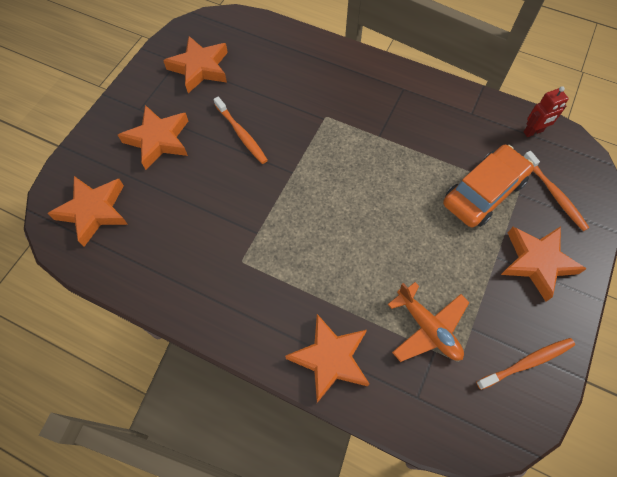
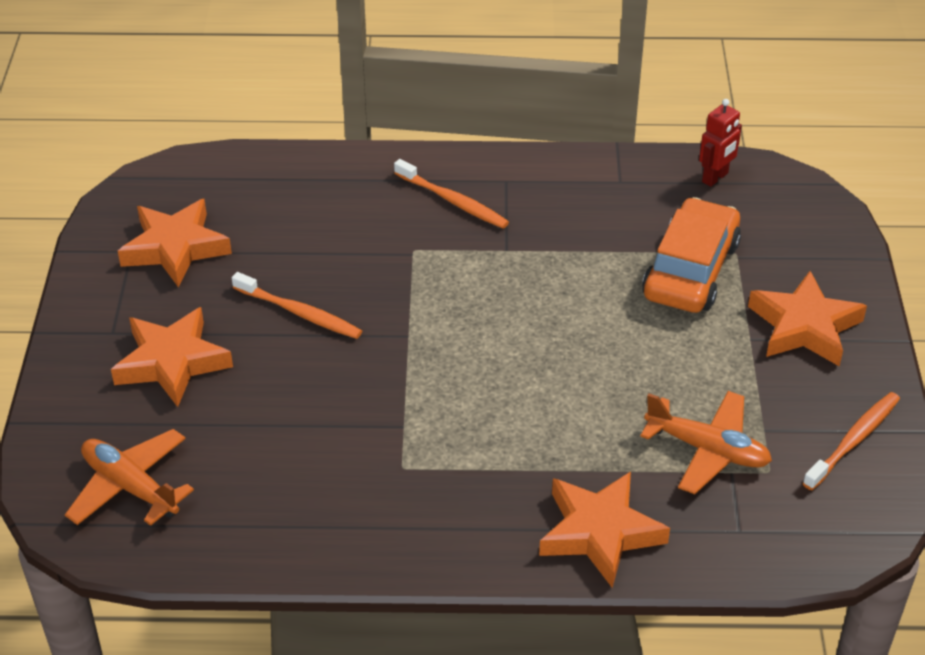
camera: 25 degrees left, 20 degrees down
orange star [48,176,128,247] -> orange plane [65,429,194,526]
orange toothbrush [523,151,589,231] -> orange toothbrush moved to [394,159,509,229]

